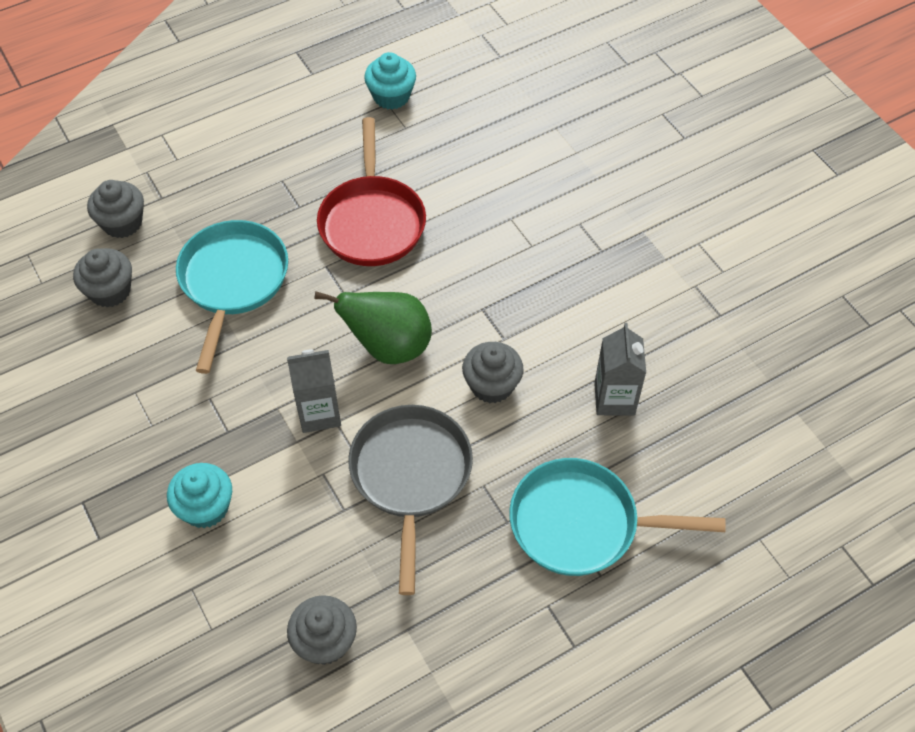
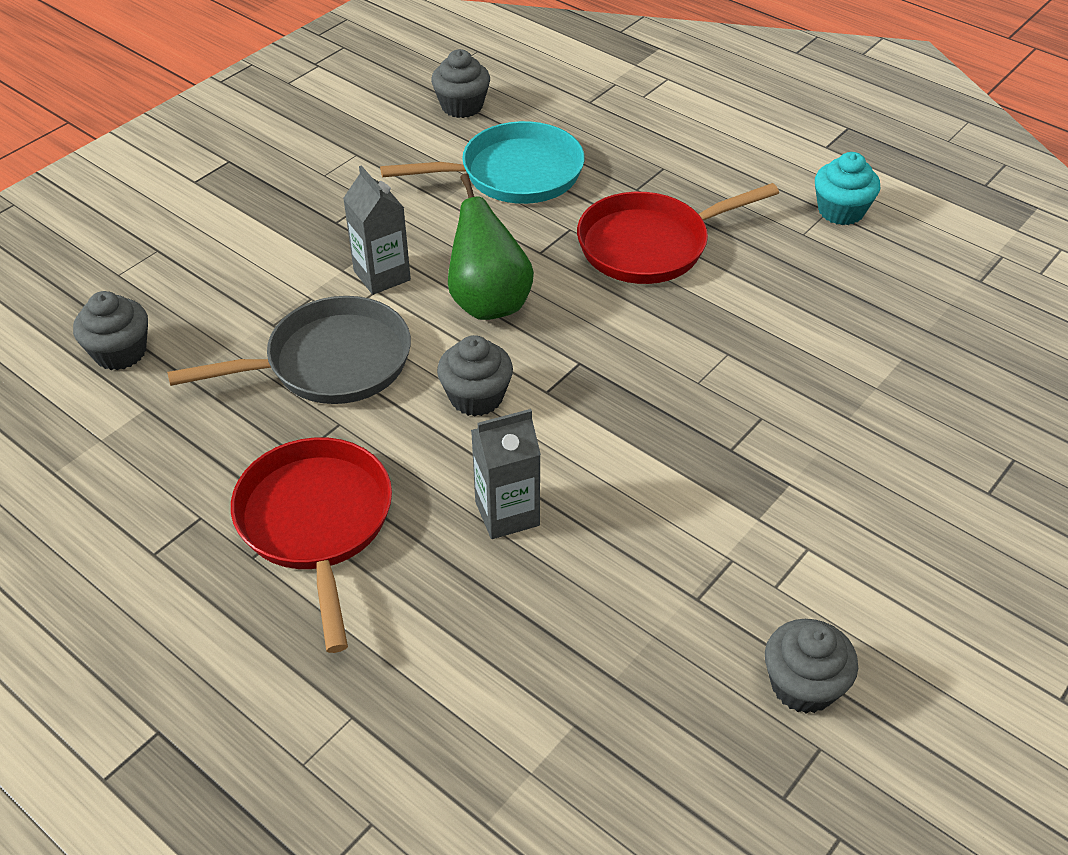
camera: 70 degrees right, 10 degrees down
grey cupcake [87,180,144,238] -> grey cupcake moved to [765,619,858,714]
turquoise cupcake [167,463,232,528] -> none
turquoise pan [509,458,726,576] -> red pan [231,437,392,653]

